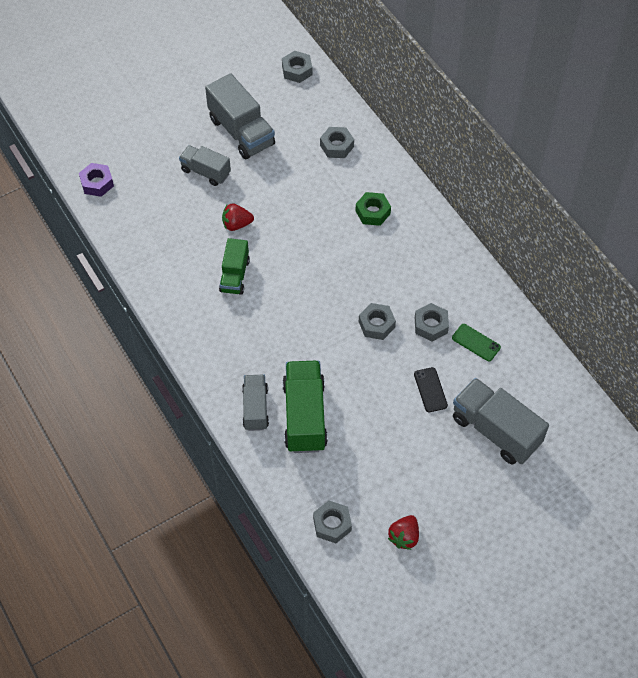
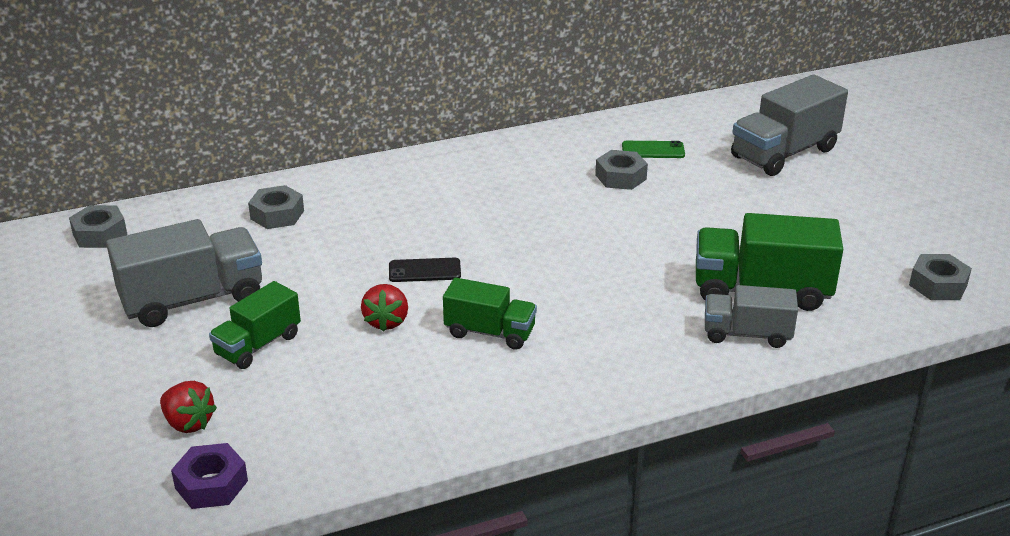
camera: 80 degrees left, 25 degrees down
grey truck [179,145,231,186] -> green truck [209,281,301,369]
green nut [356,192,391,226] -> none
grey nut [359,303,396,340] -> none
red strawberry [388,515,419,550] -> red strawberry moved to [160,381,217,433]
black phone [414,367,448,412] -> black phone moved to [389,258,461,282]
green phone [452,324,501,361] -> green phone turned 45 degrees clockwise [622,141,685,158]

